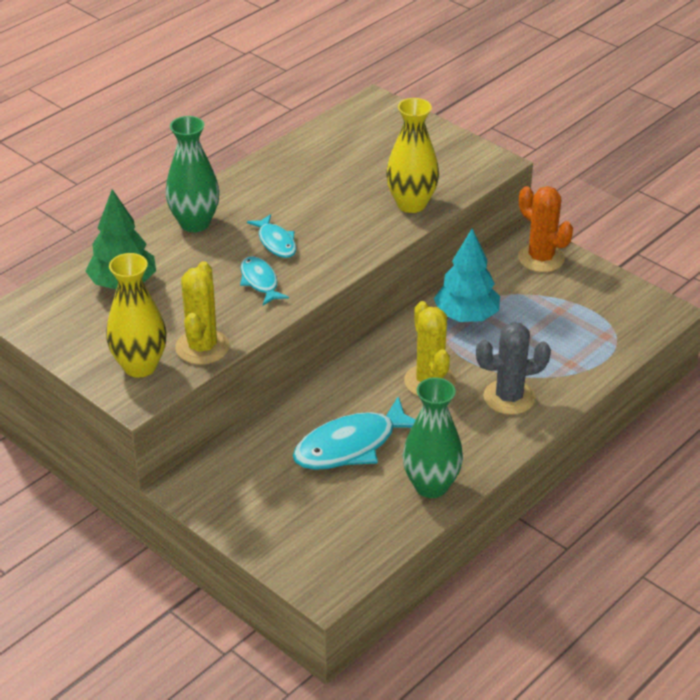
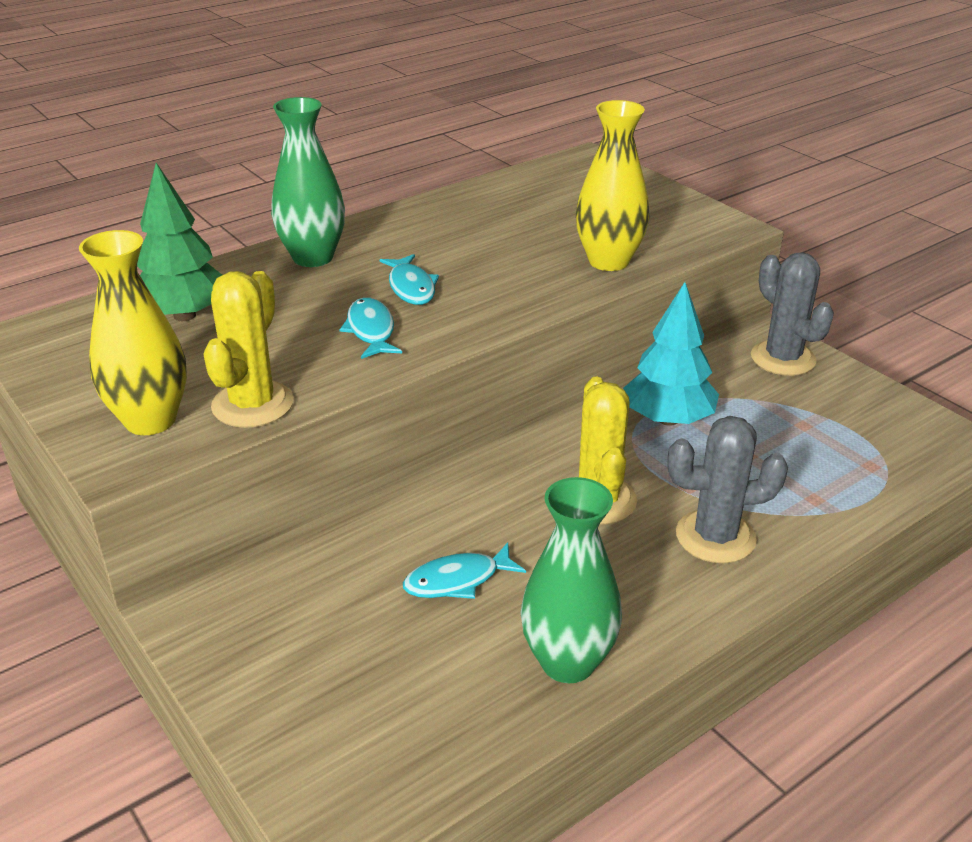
camera: 10 degrees right, 5 degrees down
turquoise fish [293,397,416,470] -> turquoise fish [403,543,526,599], size x0.56
orange cactus [518,186,573,272] -> grey cactus [751,252,834,376]

